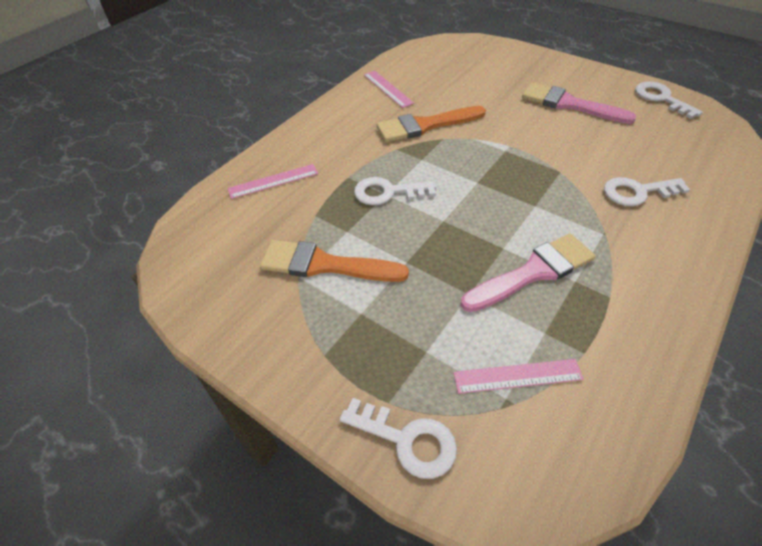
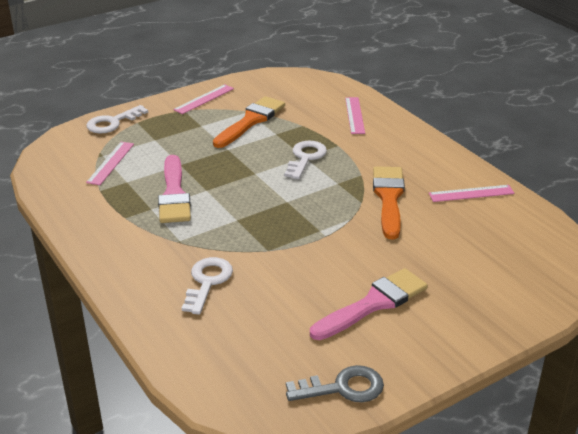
camera: 110 degrees right, 15 degrees down
white key [635,81,703,119] -> grey key [286,365,384,402]
none -> pink ruler [173,84,234,114]

